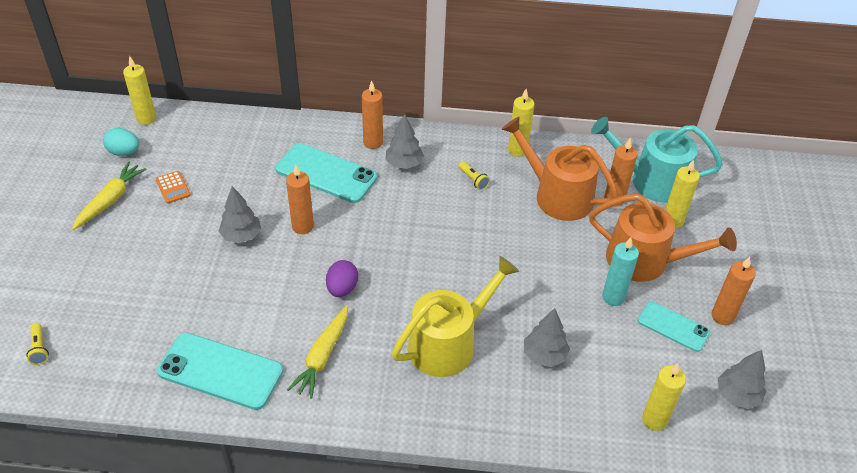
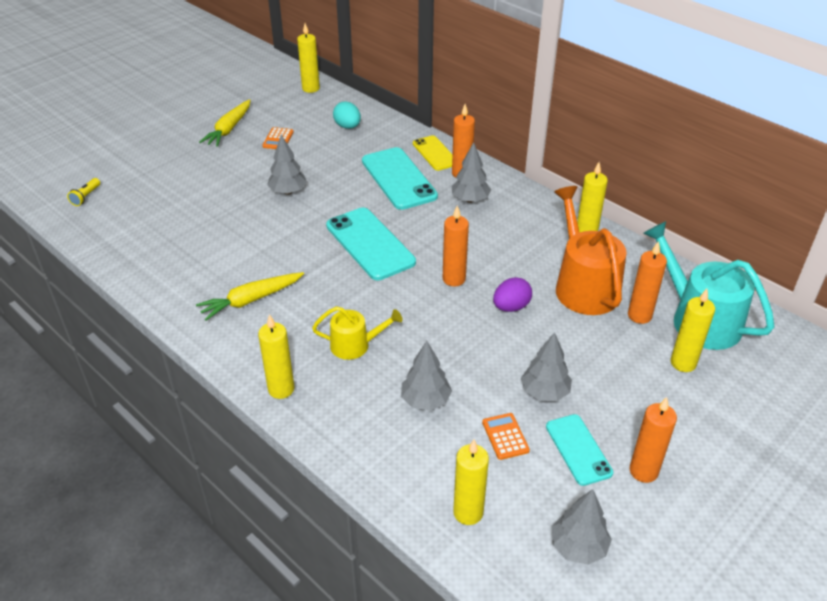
camera: 40 degrees right, 5 degrees down
yellow carrot [72,162,147,230] -> yellow carrot turned 135 degrees clockwise [199,99,251,147]
turquoise egg [103,128,139,156] -> turquoise egg moved to [333,101,361,129]
turquoise phone [157,333,283,410] -> turquoise phone moved to [326,207,416,280]
orange candle [286,165,314,234] -> orange candle moved to [443,205,469,286]
purple egg [326,260,358,297] -> purple egg moved to [493,277,532,312]
yellow watering can [392,256,519,377] -> yellow watering can [312,306,403,360], size x0.56
yellow flashlight [458,161,490,190] -> none
orange watering can [589,194,737,282] -> none
turquoise candle [602,237,639,306] -> grey tree [521,332,572,401]
none -> yellow candle [258,314,294,399]
none -> yellow phone [413,135,453,171]
none -> orange calculator [482,413,530,460]

